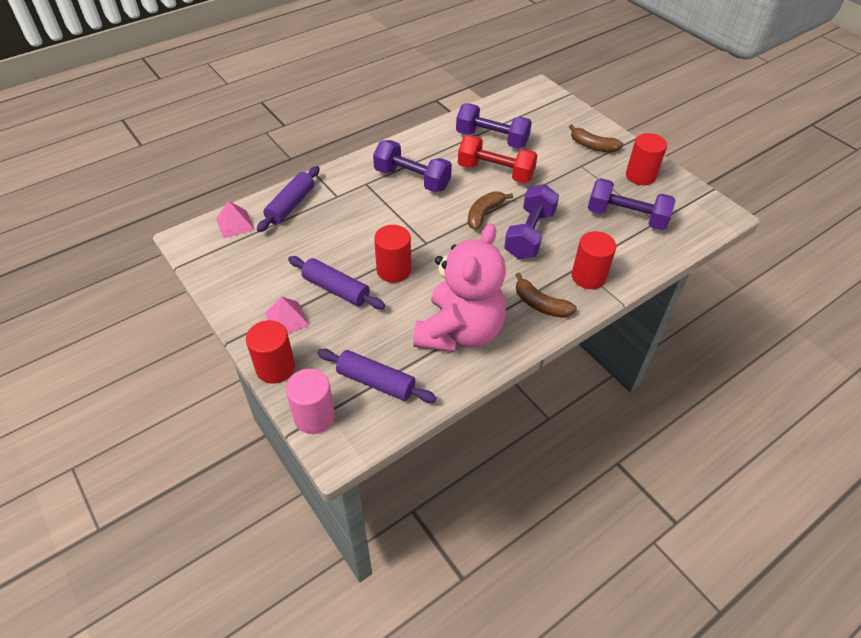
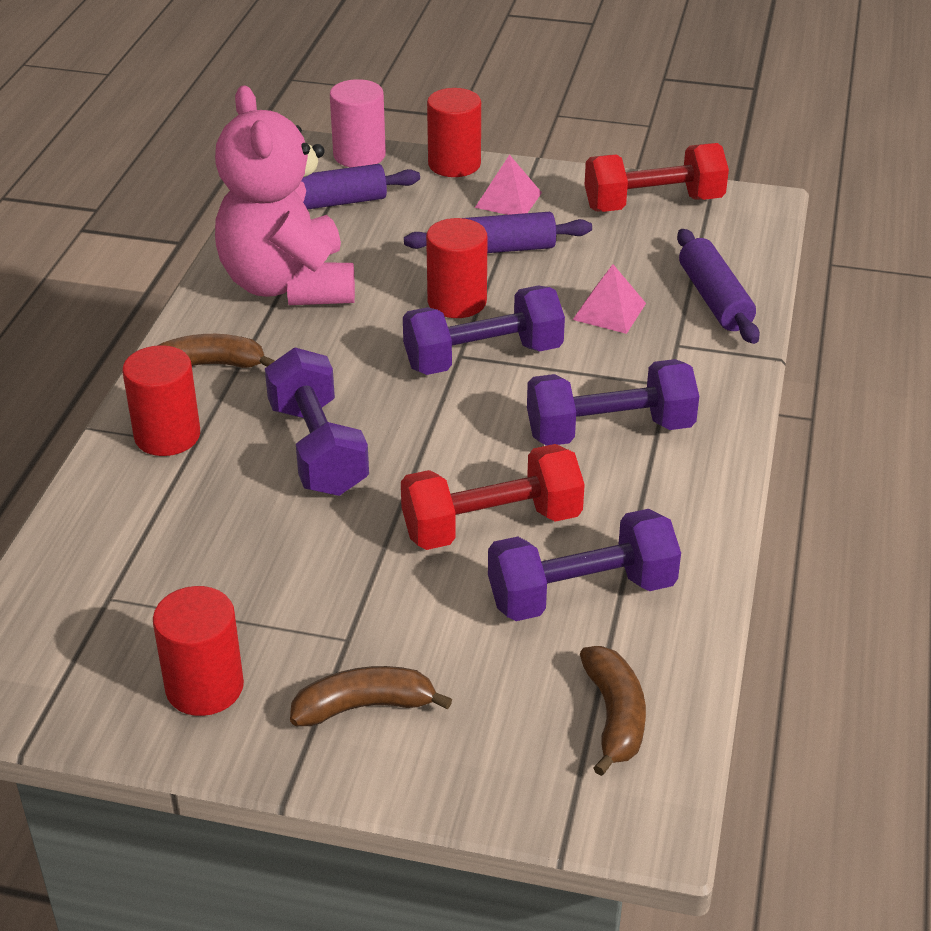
camera: 140 degrees right, 10 degrees down
pink pyramid [216,201,255,239] -> pink pyramid moved to [573,264,646,334]
brown banana [468,192,513,230] -> brown banana moved to [580,646,646,776]
purple dumbbell [588,178,676,230] -> purple dumbbell moved to [403,285,565,375]
none -> red dumbbell [584,143,729,212]

